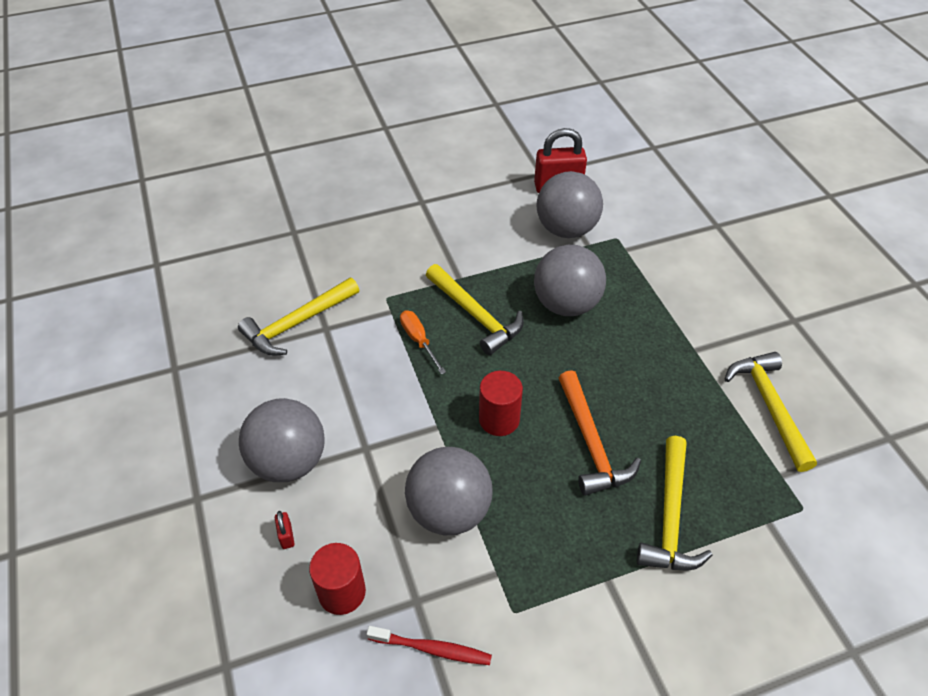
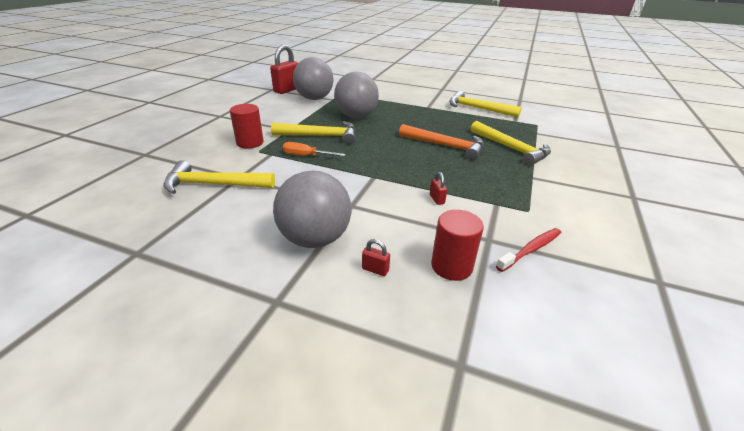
camera: 50 degrees left, 15 degrees down
yellow hammer [238,278,359,356] -> yellow hammer turned 90 degrees clockwise [163,160,275,194]
grey ball [405,447,492,535] -> red padlock [430,172,447,205]
red cylinder [479,371,523,436] -> red cylinder moved to [230,104,264,149]

